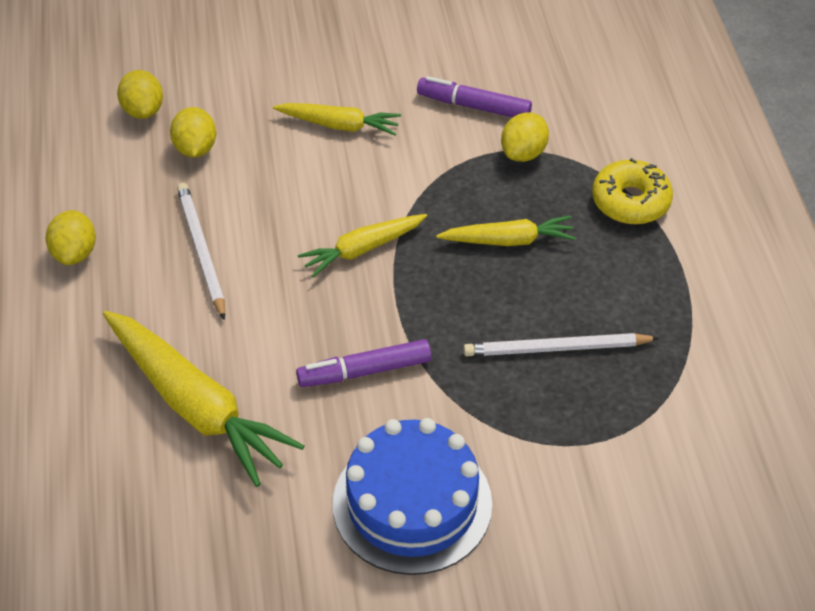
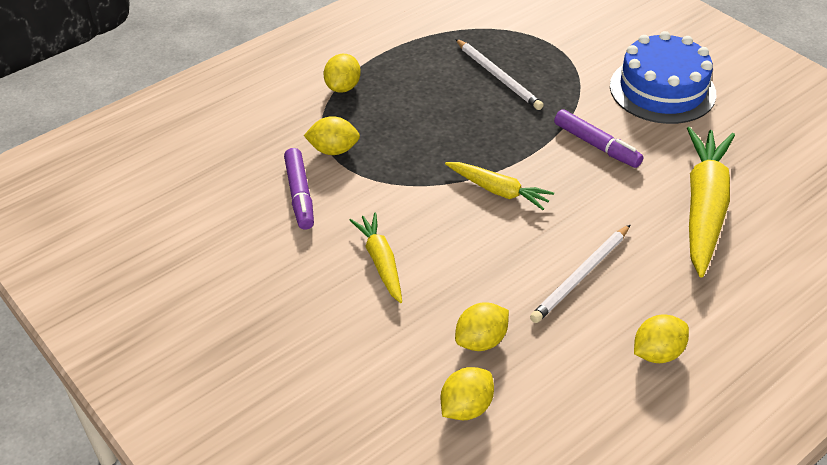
camera: 120 degrees left, 5 degrees down
yellow carrot [436,215,576,246] -> none
yellow donut [592,158,673,224] -> yellow lemon [324,54,361,93]

